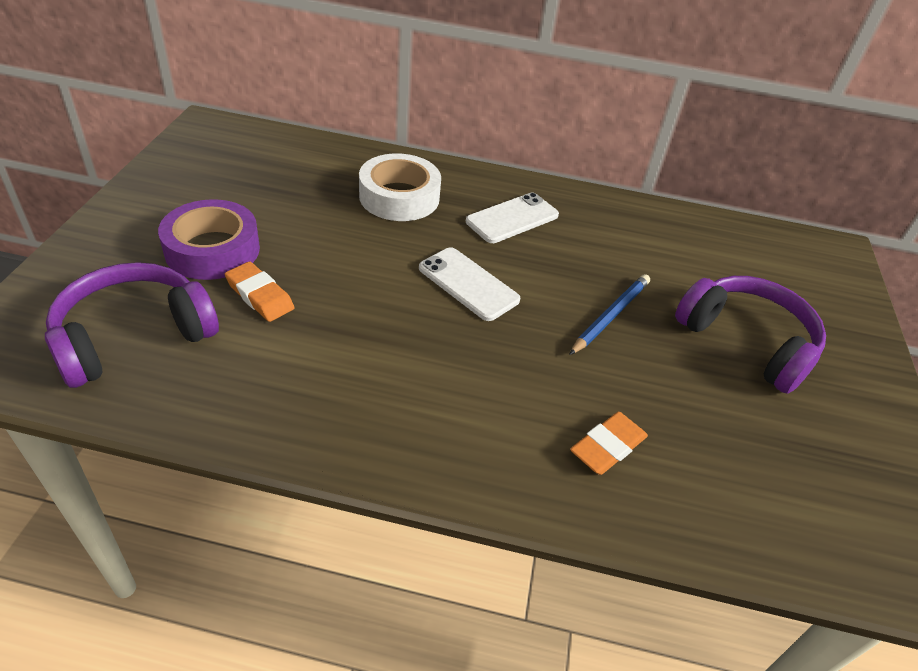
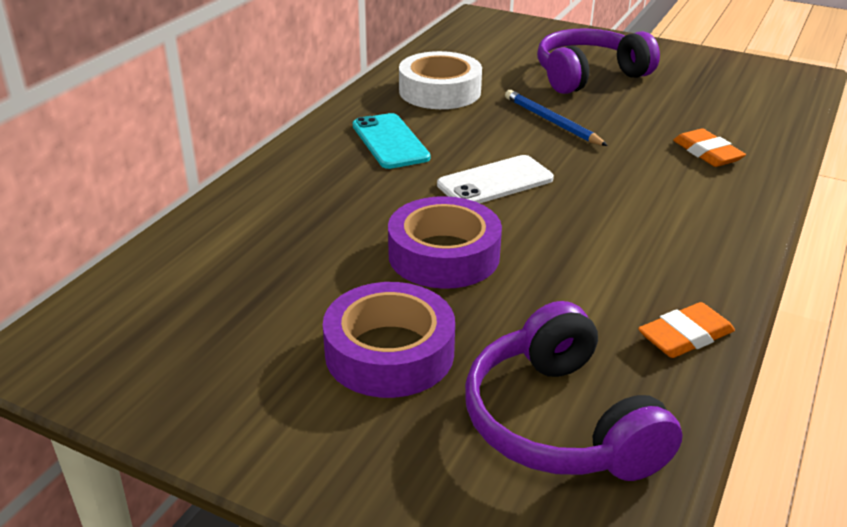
camera: 70 degrees left, 10 degrees down
orange eraser [225,262,294,322] -> orange eraser moved to [638,302,735,358]
white tape [359,153,441,221] -> white tape moved to [399,51,482,109]
white phone [466,192,559,243] -> turquoise phone [353,113,430,169]
none -> purple tape [388,196,502,289]

